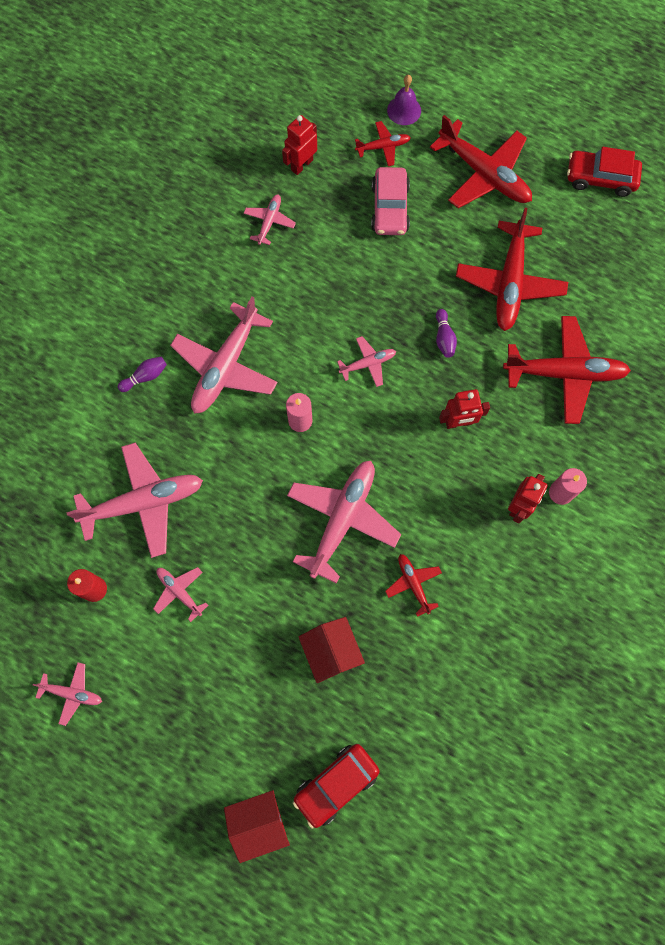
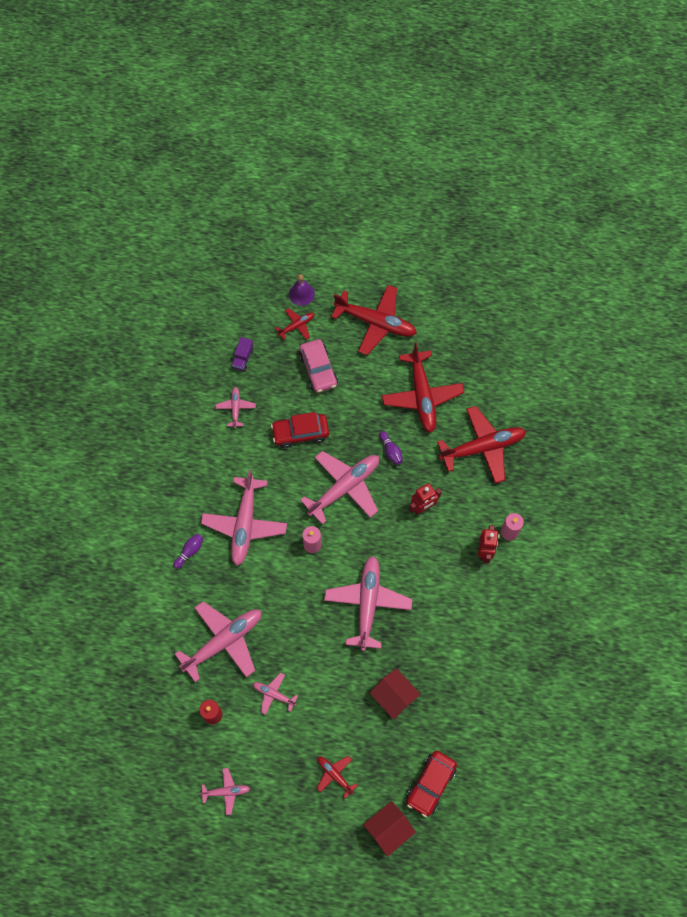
camera: 20 degrees left, 5 degrees down
red robot [282,115,317,175] -> purple truck [232,337,254,372]
pink plane [337,336,396,387] -> pink plane [300,451,379,525], size x2.04
red plane [385,554,442,617] -> red plane moved to [316,756,358,799]
red car [567,147,642,197] -> red car moved to [271,412,329,448]

